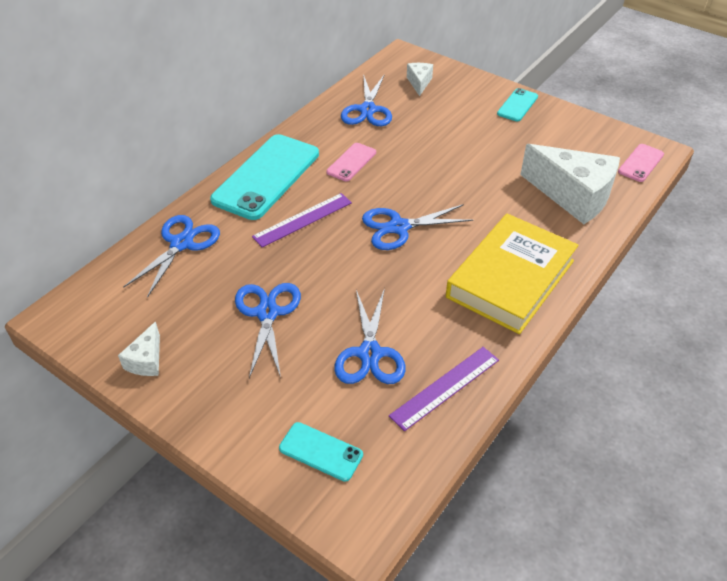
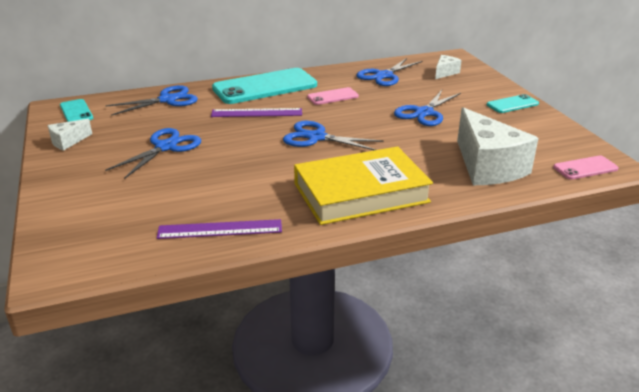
camera: 35 degrees right, 15 degrees down
turquoise phone [279,422,363,482] -> turquoise phone moved to [60,99,93,122]
blue scissors [334,288,406,384] -> blue scissors moved to [394,90,461,126]

